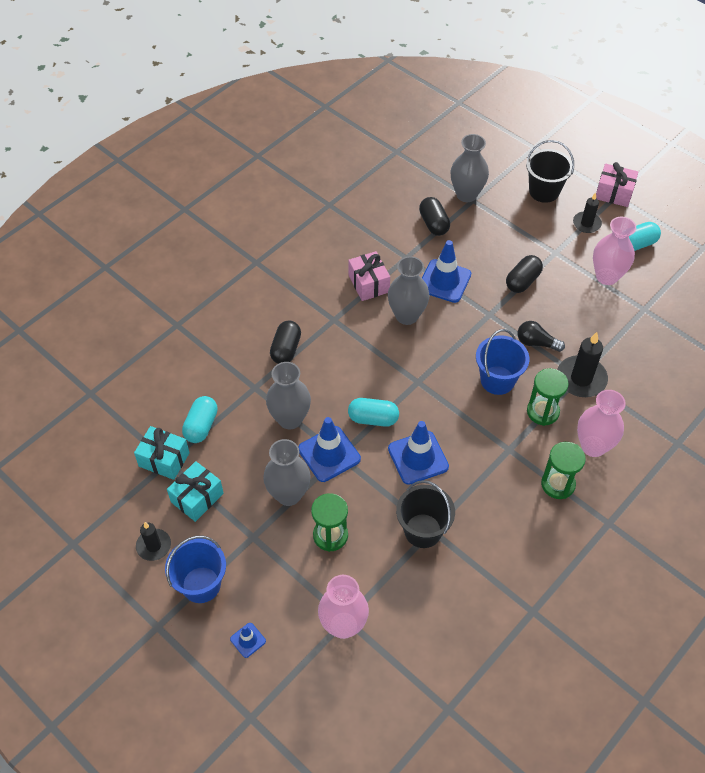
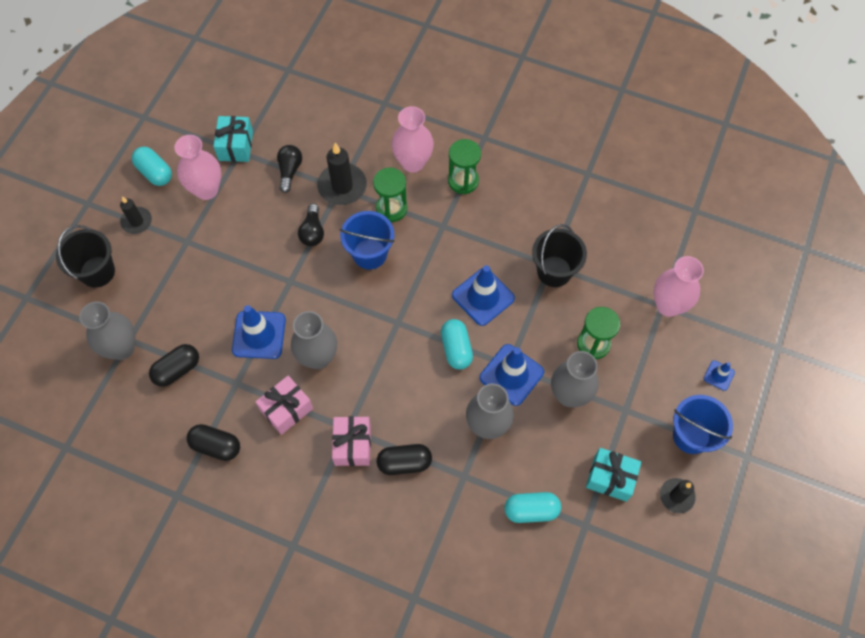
camera: 110 degrees left, 10 degrees up
turquoise gift [134,426,190,480] -> turquoise gift moved to [213,116,253,162]
black capsule [506,255,543,293] -> black capsule moved to [187,424,240,461]
pink gift [596,162,638,207] -> pink gift moved to [332,416,371,466]
none -> black light bulb [277,145,302,193]

